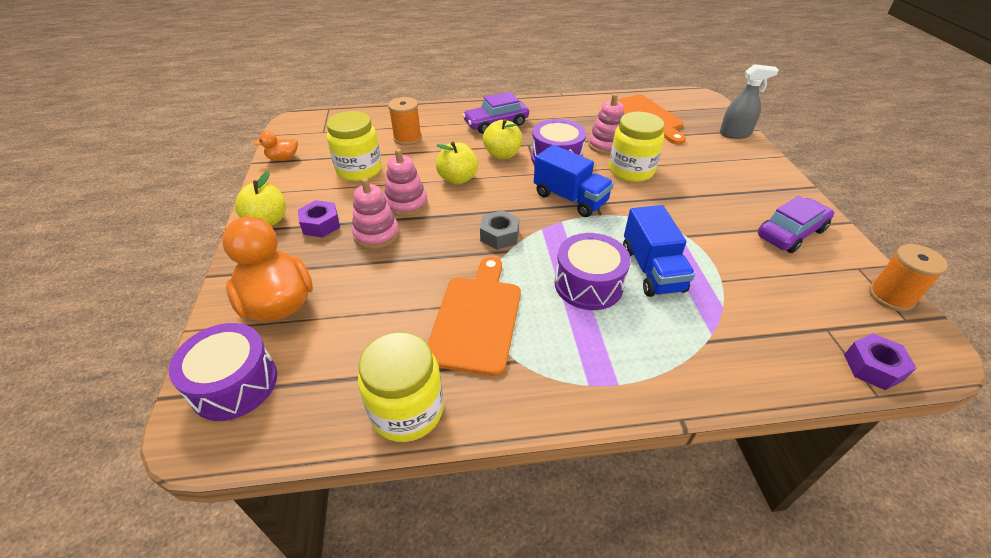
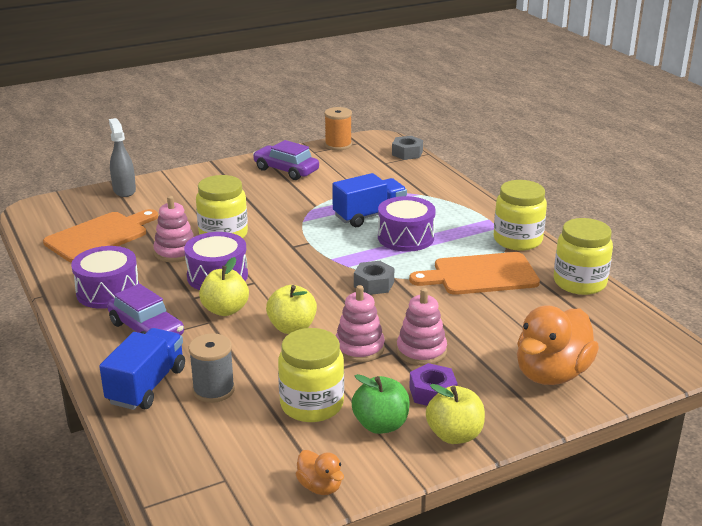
camera: 110 degrees left, 15 degrees down
purple drum [169,323,277,421] -> purple drum moved to [71,246,139,309]
orange spool [388,97,422,145] -> grey spool [189,333,235,403]
blue truck [534,145,614,217] -> blue truck moved to [99,328,185,410]
purple nut [844,333,917,390] -> grey nut [392,136,423,160]
none -> green apple [352,374,410,434]
none -> yellow jar [494,180,547,251]

